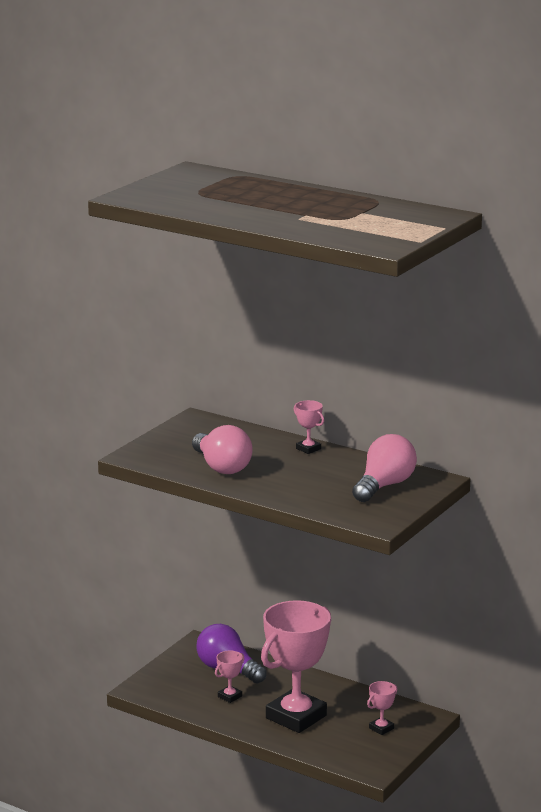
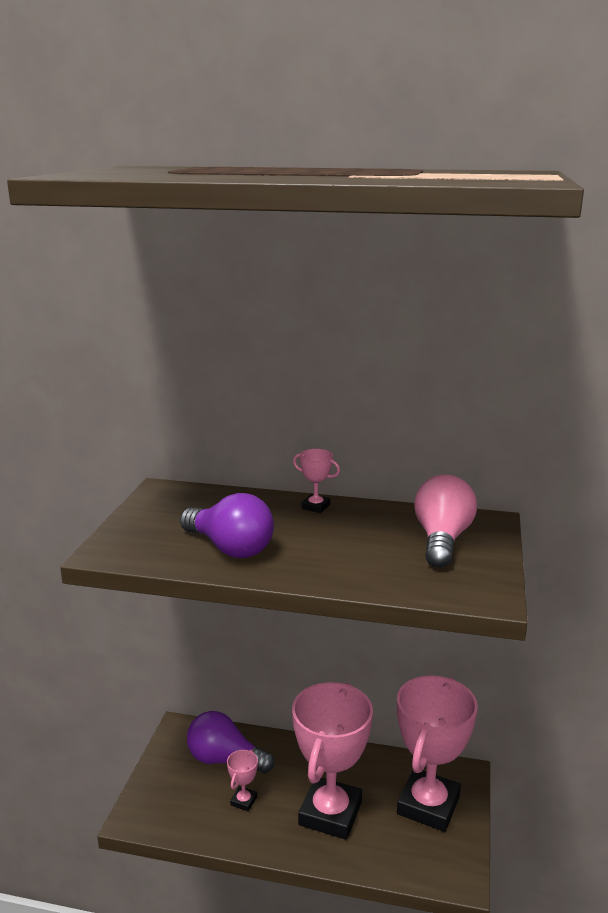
camera: 20 degrees left, 0 degrees up
pink light bulb [192,425,253,474] -> purple light bulb [180,493,274,558]
pink trophy [367,681,397,735] -> pink trophy [397,675,478,832], size x2.47

